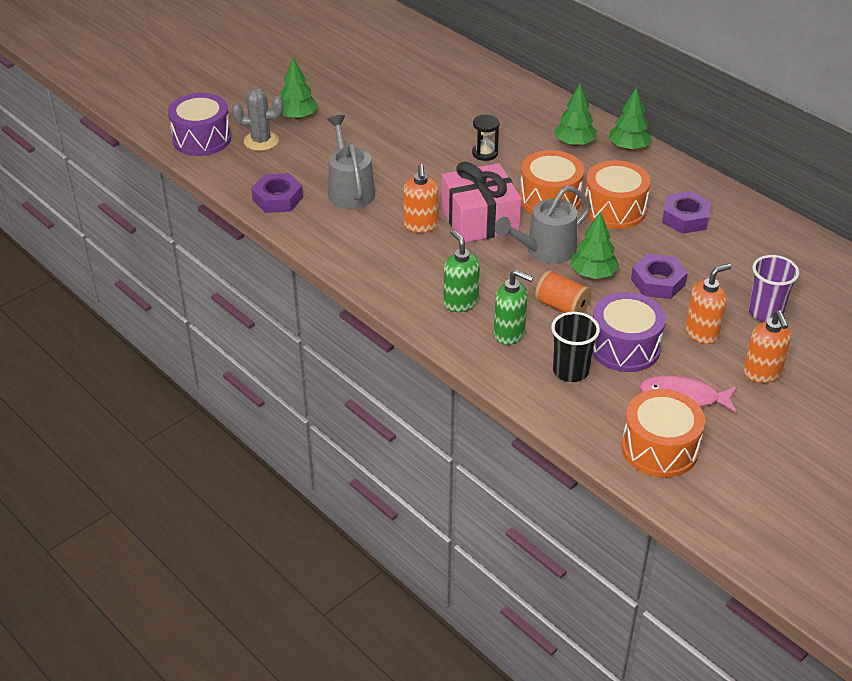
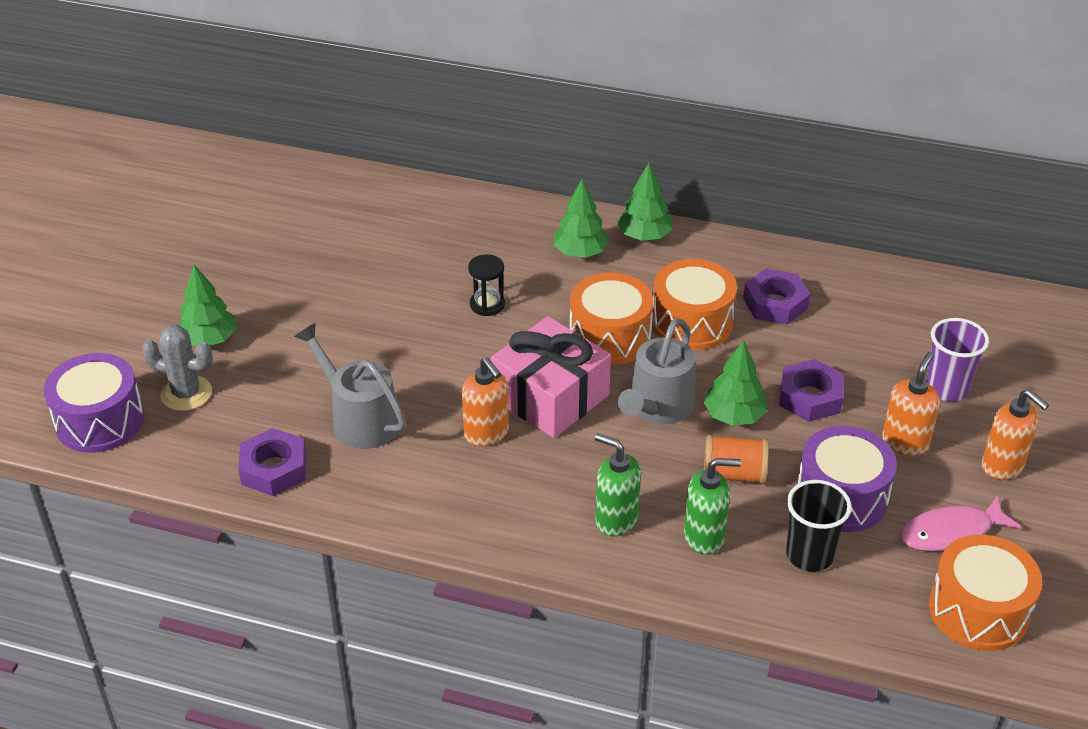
camera: 30 degrees left, 0 degrees up
grey cactus [232,88,284,151] -> grey cactus turned 45 degrees clockwise [142,325,213,411]

